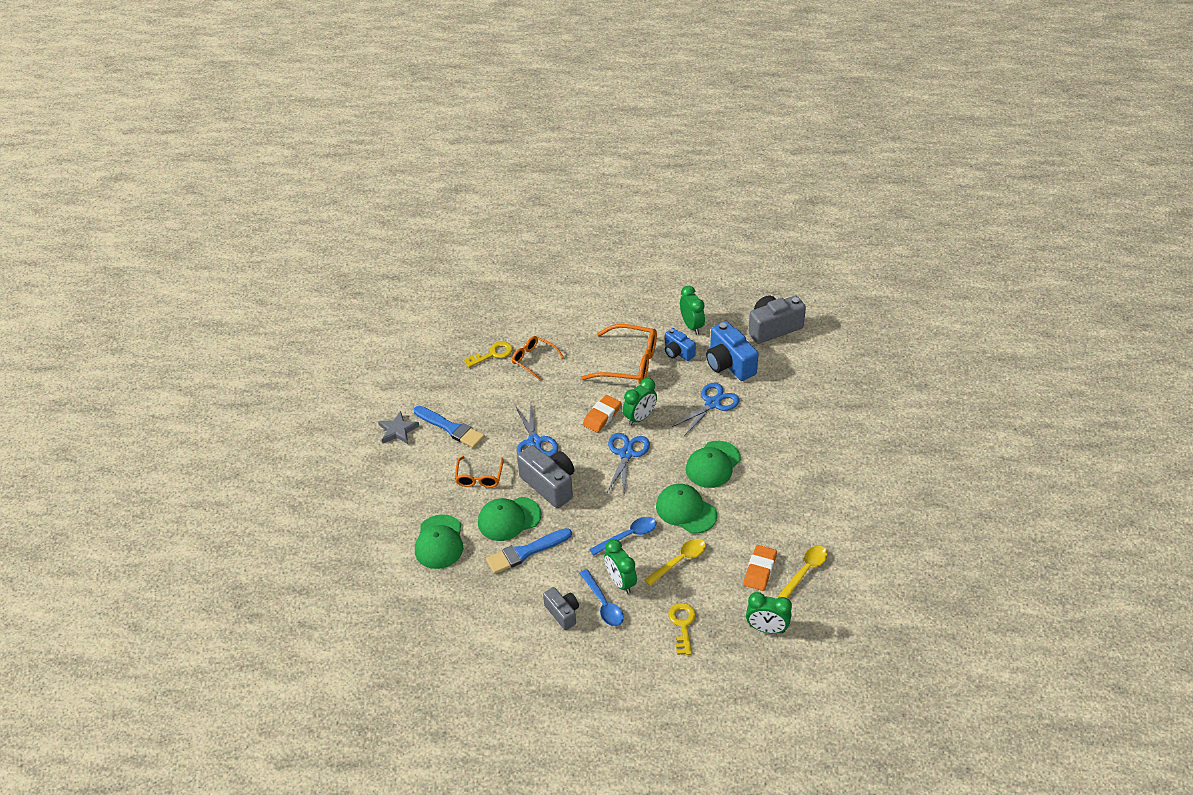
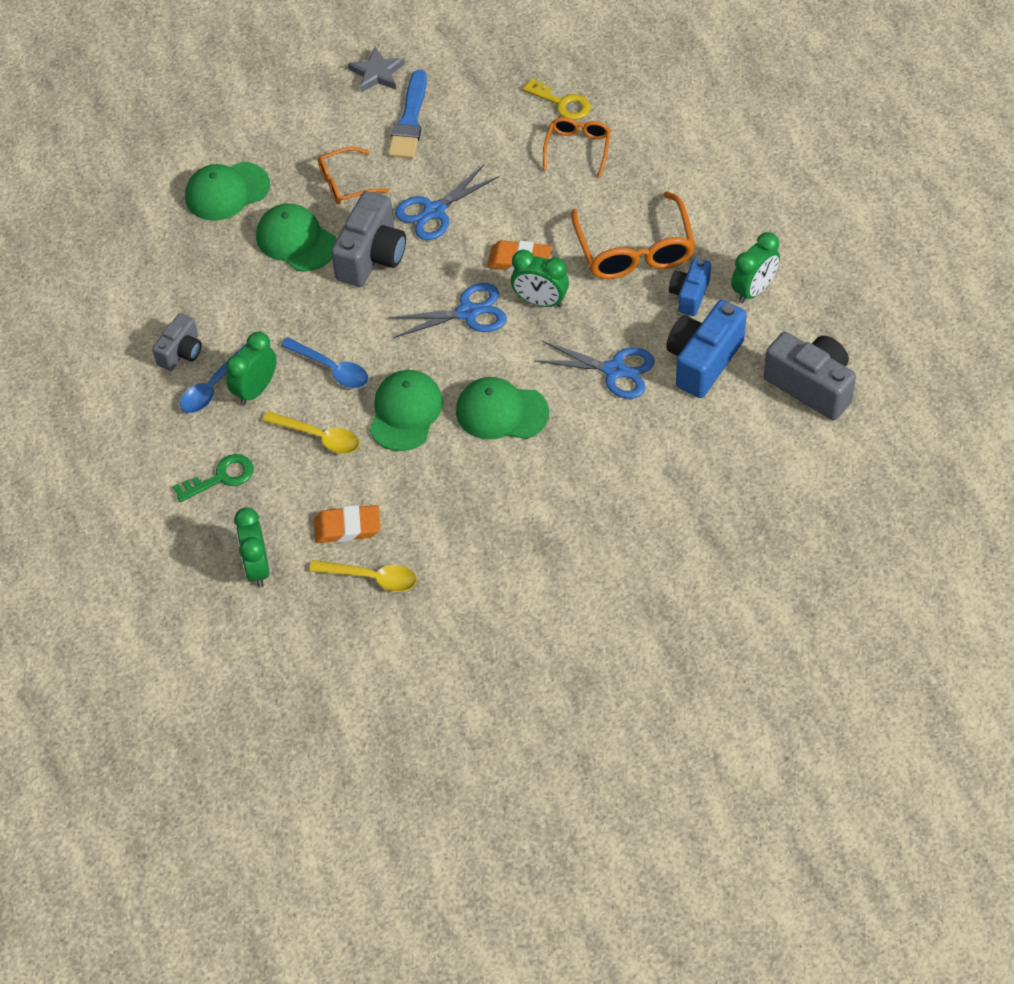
camera: 65 degrees right, 10 degrees up
blue brush [486,528,572,574] -> none
yellow key [668,603,696,655] -> green key [173,454,253,502]

